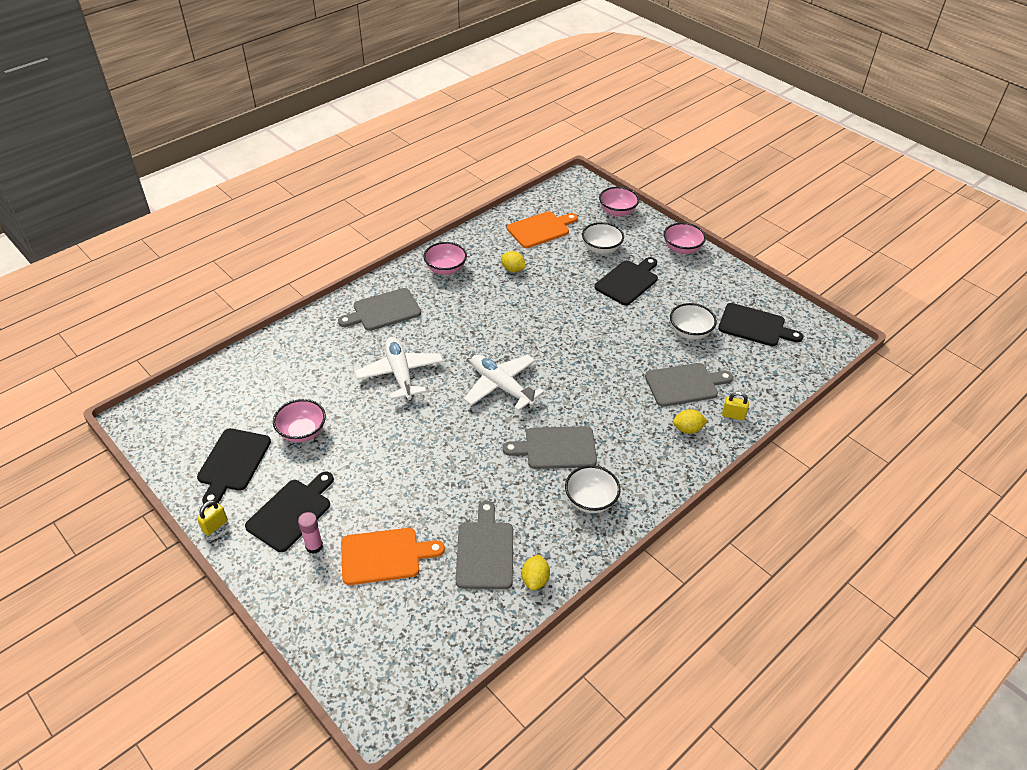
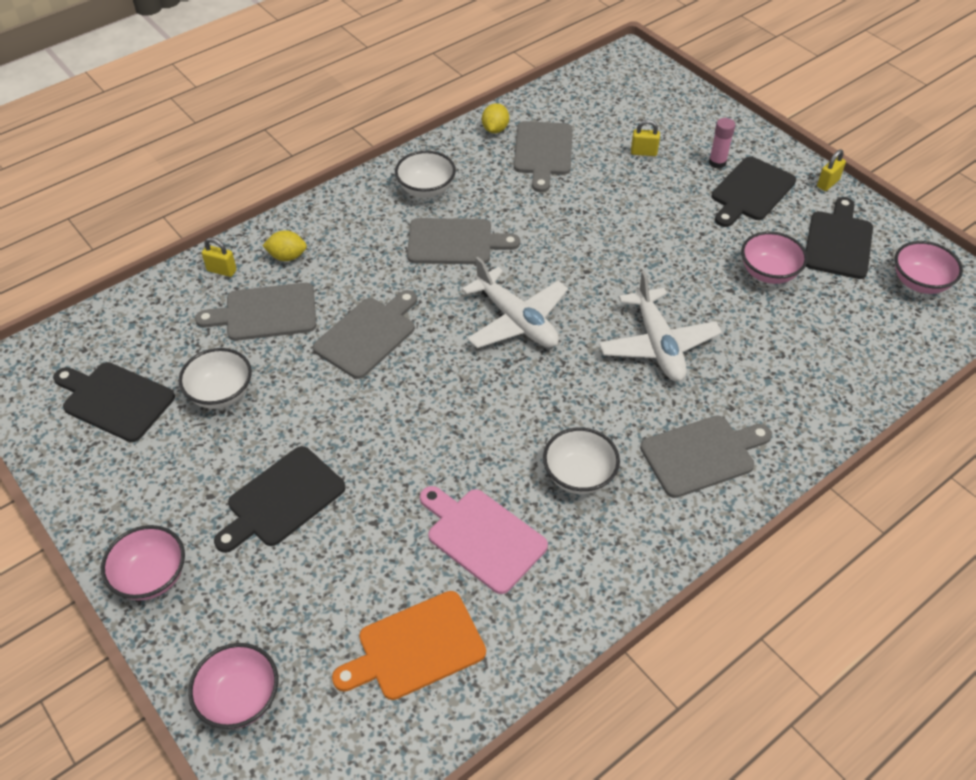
camera: 175 degrees left, 5 degrees up
orange cutting board [341,528,445,585] -> yellow padlock [631,120,660,156]
pink bowl [423,242,467,275] -> pink bowl moved to [895,241,963,294]
yellow lemon [501,251,526,272] -> pink cutting board [420,486,548,594]
white bowl [582,222,624,254] -> white bowl moved to [543,427,620,494]
none -> grey cutting board [313,290,417,379]

